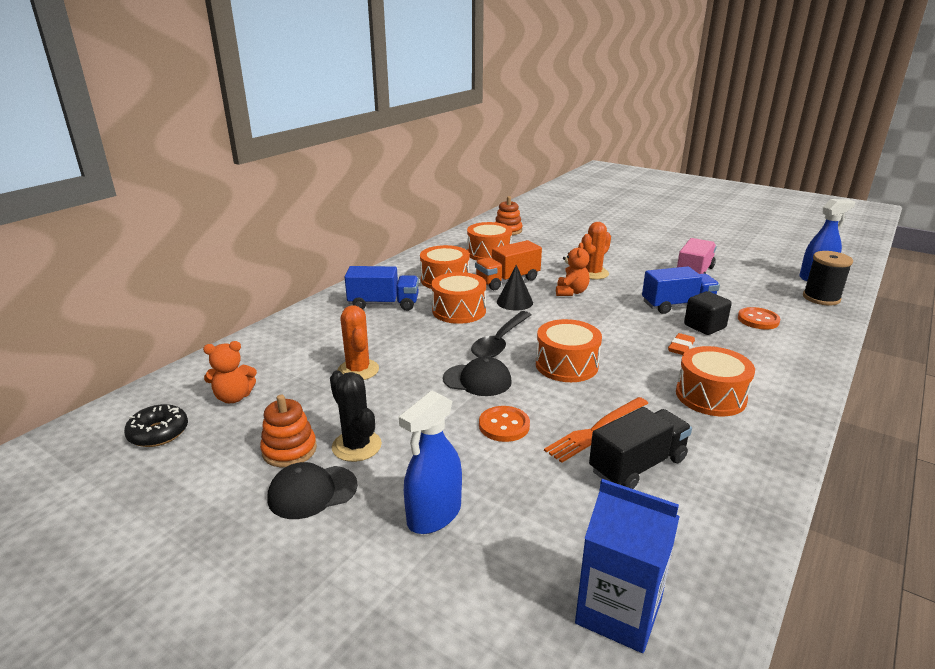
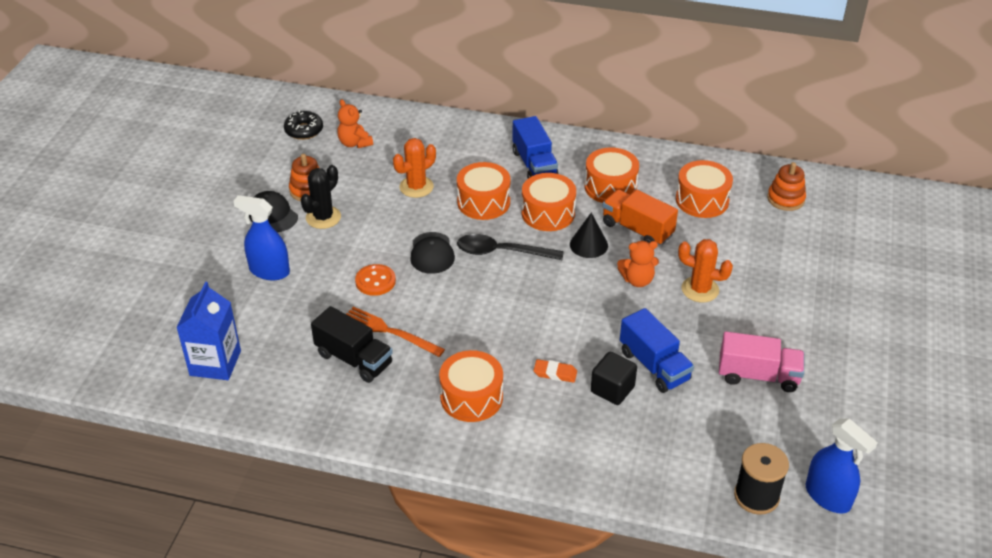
camera: 70 degrees right, 15 degrees up
orange drum [536,319,602,382] -> orange drum moved to [457,162,511,220]
orange button [738,307,780,329] -> none

